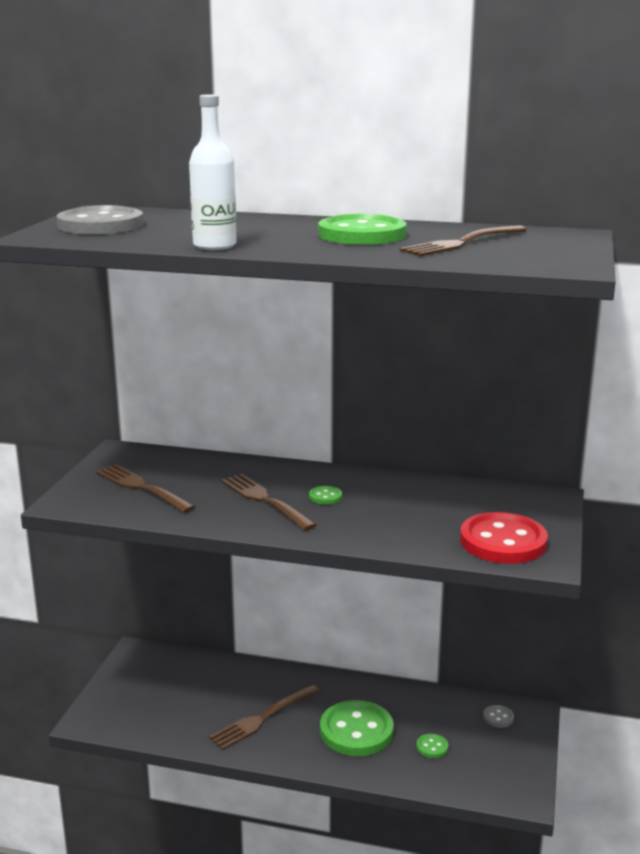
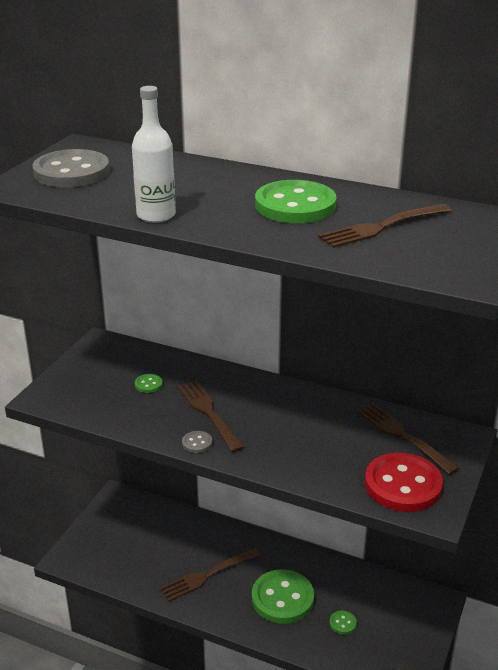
camera: 10 degrees right, 10 degrees up
brown fork [96,464,195,513] -> brown fork moved to [357,403,459,475]
green button [309,486,342,504] -> green button moved to [135,374,163,393]
grey button [483,705,514,728] -> grey button moved to [182,431,212,453]

